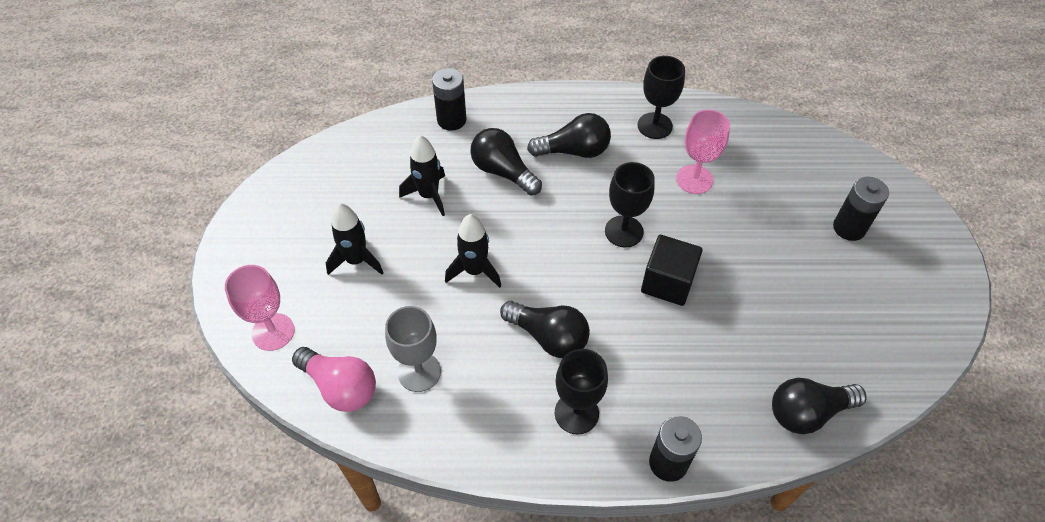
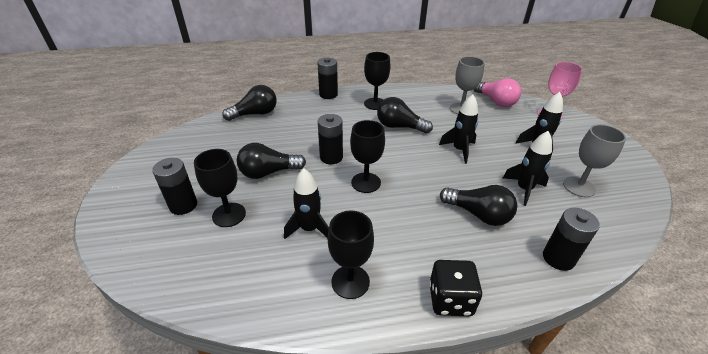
camera: 170 degrees right, 15 degrees down
pink light bulb [292,347,376,412] -> pink light bulb turned 150 degrees counterclockwise [473,78,521,107]
black light bulb [527,113,611,158] -> black light bulb moved to [237,143,306,179]
black cube [641,235,703,306] -> black battery [318,114,343,164]
pink goblet [676,110,730,194] -> black rocket [284,168,329,239]
none -> black goblet [194,149,246,227]
none -> black dice [429,260,482,316]
none -> grey goblet [563,124,626,197]

